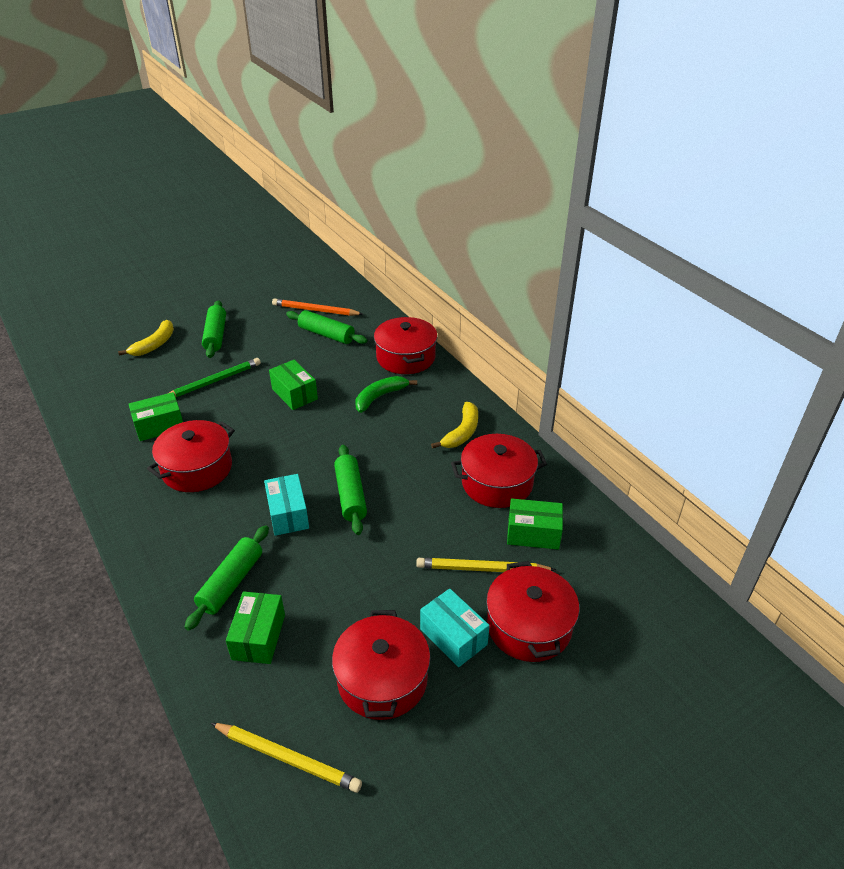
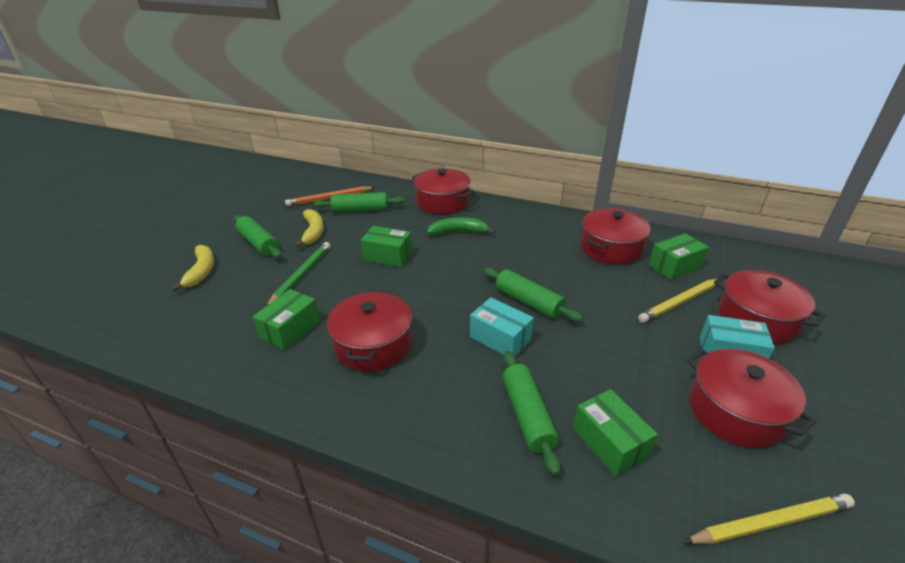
camera: 35 degrees left, 5 degrees down
green banana [355,376,417,413] -> green banana turned 75 degrees clockwise [427,217,495,235]
yellow banana [431,402,478,449] -> yellow banana moved to [295,209,324,248]

